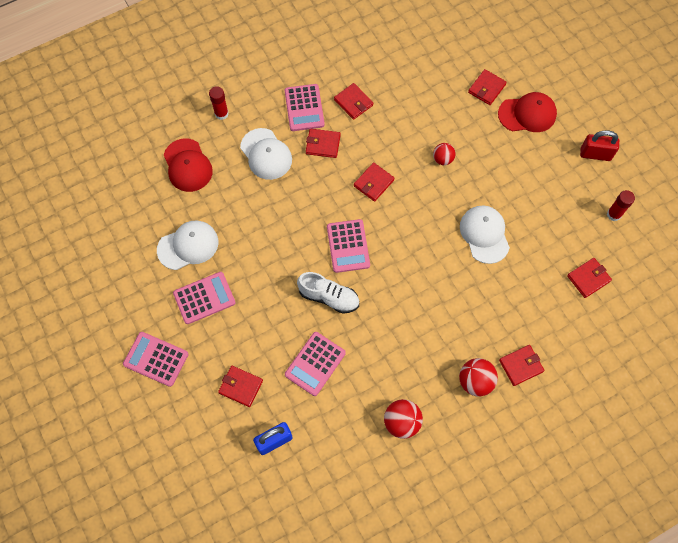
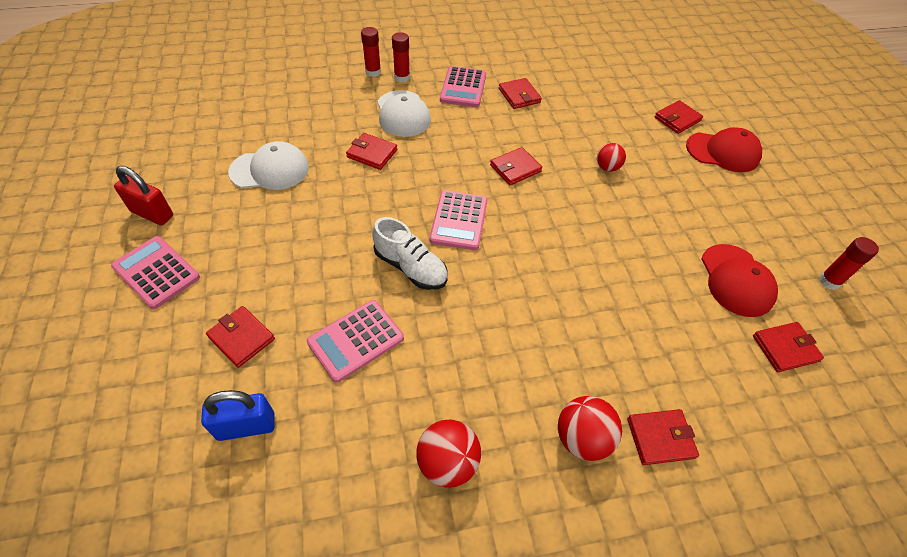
camera: 15 degrees right, 15 degrees down
red cap [164,139,213,192] -> red cap moved to [701,244,778,317]
pink calculator [173,272,236,324] -> none
red wallet [306,129,341,158] -> red wallet moved to [346,133,397,170]
white cap [460,206,510,264] -> none
red padlock [580,130,619,161] -> red padlock moved to [114,166,173,225]
none -> red glue stick [392,32,410,82]

